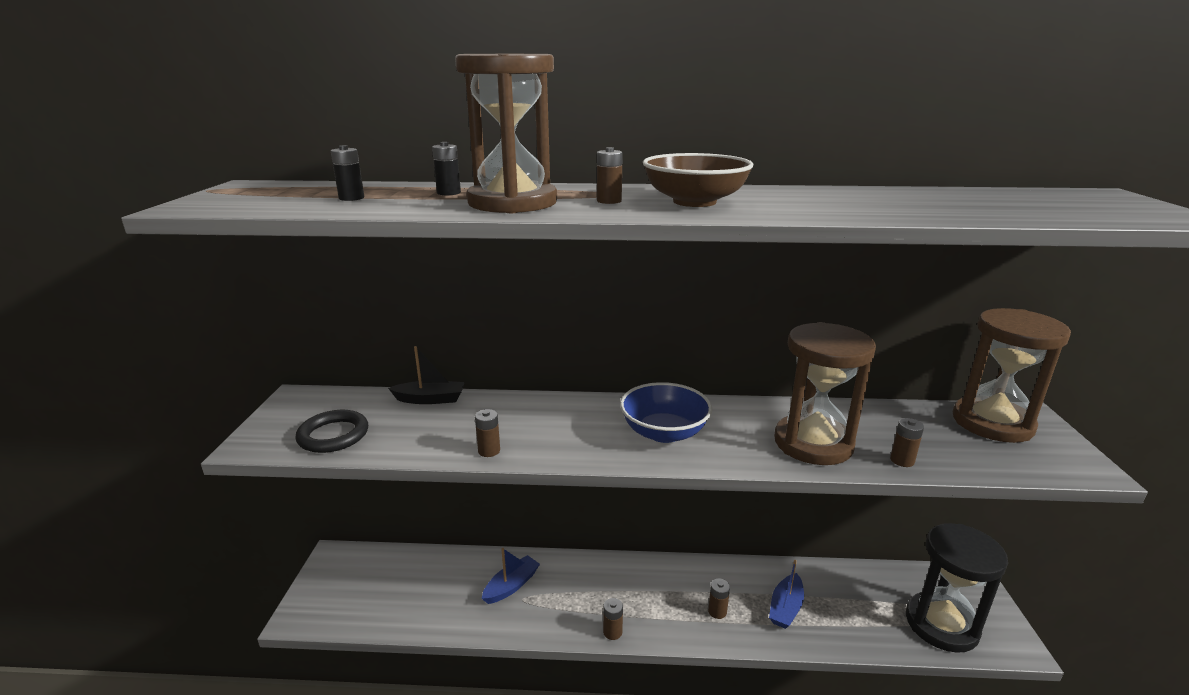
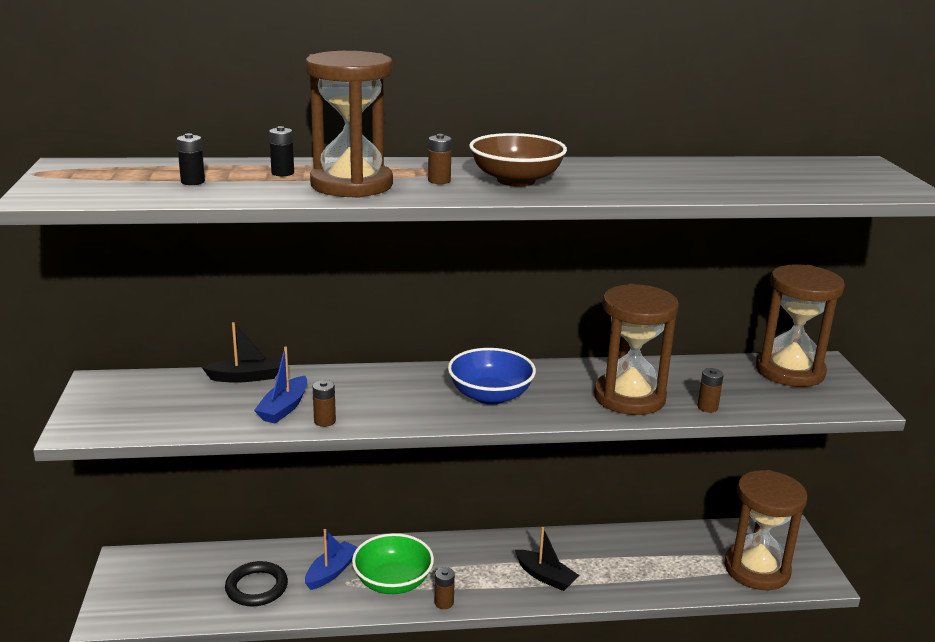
camera: 10 degrees left, 0 degrees up
black ring [295,410,368,453] -> black ring moved to [225,561,288,606]
brown battery [708,578,730,619] -> black boat [515,527,580,591]
blue boat [769,560,804,629] -> blue boat moved to [254,347,307,424]
black hourglass [906,523,1008,653] -> brown hourglass [724,470,807,590]
none -> green bowl [352,533,434,594]

